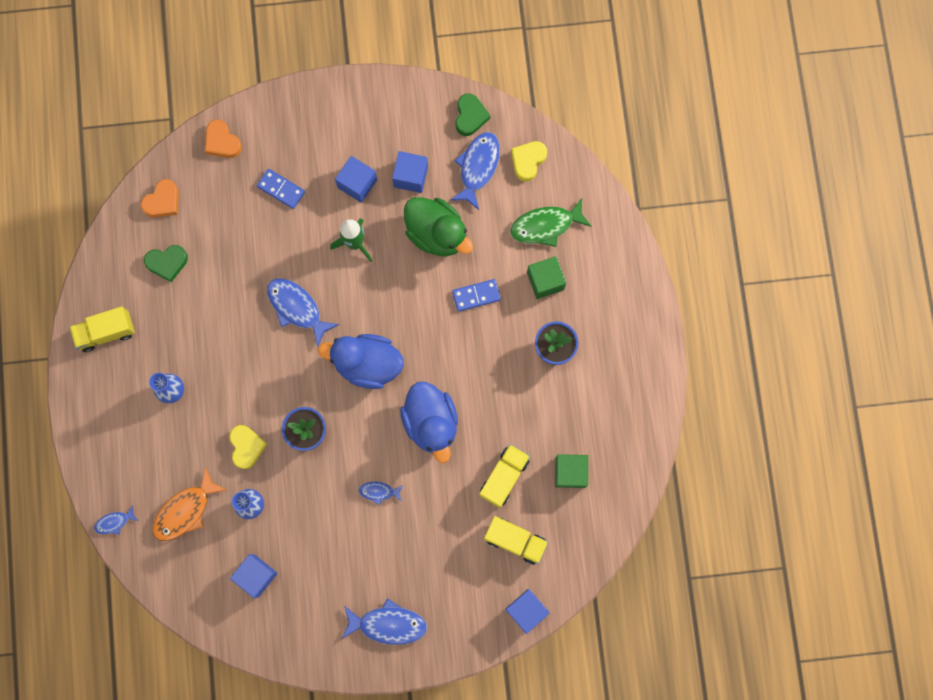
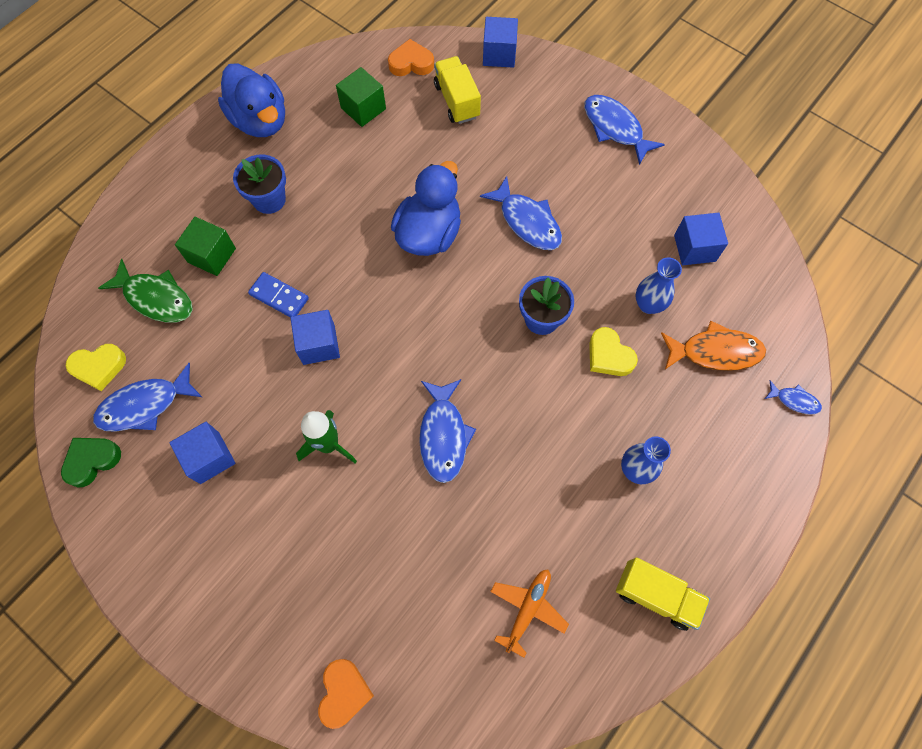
camera: 135 degrees left, 10 degrees down
orange heart [141,179,179,218] -> orange heart moved to [388,39,434,76]
green heart [144,245,188,282] -> orange plane [490,570,569,658]
yellow heart [229,425,267,469] -> yellow heart turned 75 degrees counterclockwise [589,327,638,376]
blue domino [257,169,305,209] -> none
blue duck [318,334,404,389] -> blue duck moved to [218,63,285,137]
blue cube [335,156,377,203] -> blue cube moved to [290,310,340,365]
blue fish [359,482,403,505] -> blue fish [480,176,562,250], size x1.90
green duck [404,197,473,256] -> none
yellow truck [479,444,530,508] -> none

